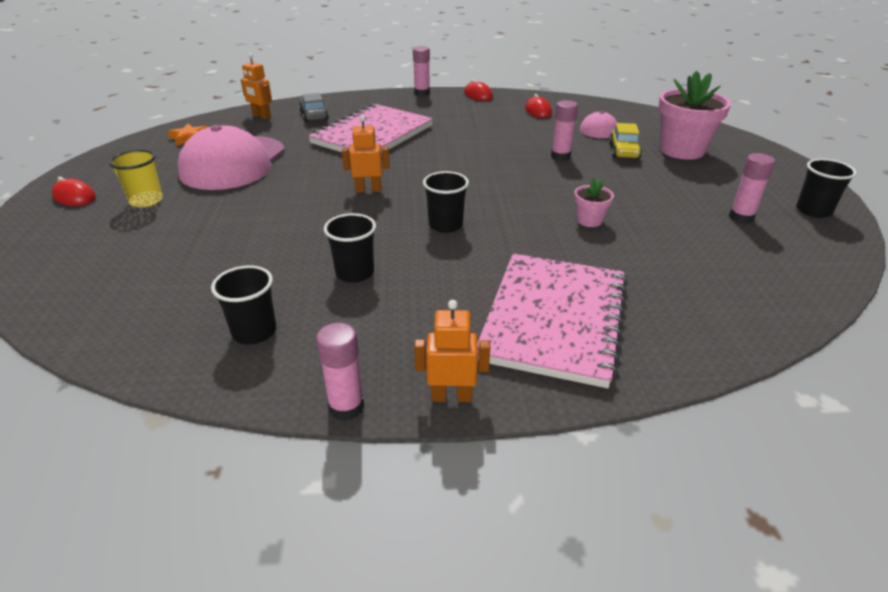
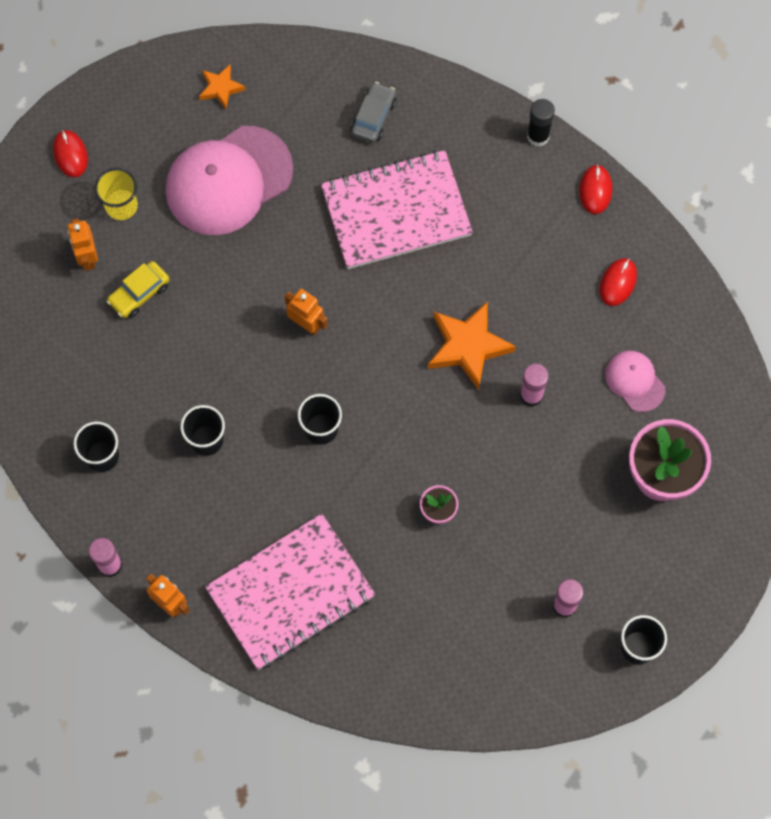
camera: 40 degrees right, 35 degrees up
orange robot [241,54,272,119] -> orange robot moved to [68,218,98,271]
pink glue stick [413,46,430,96] -> black glue stick [527,99,555,147]
yellow car [609,123,642,159] -> yellow car moved to [107,261,170,318]
none -> orange star [428,301,516,390]

